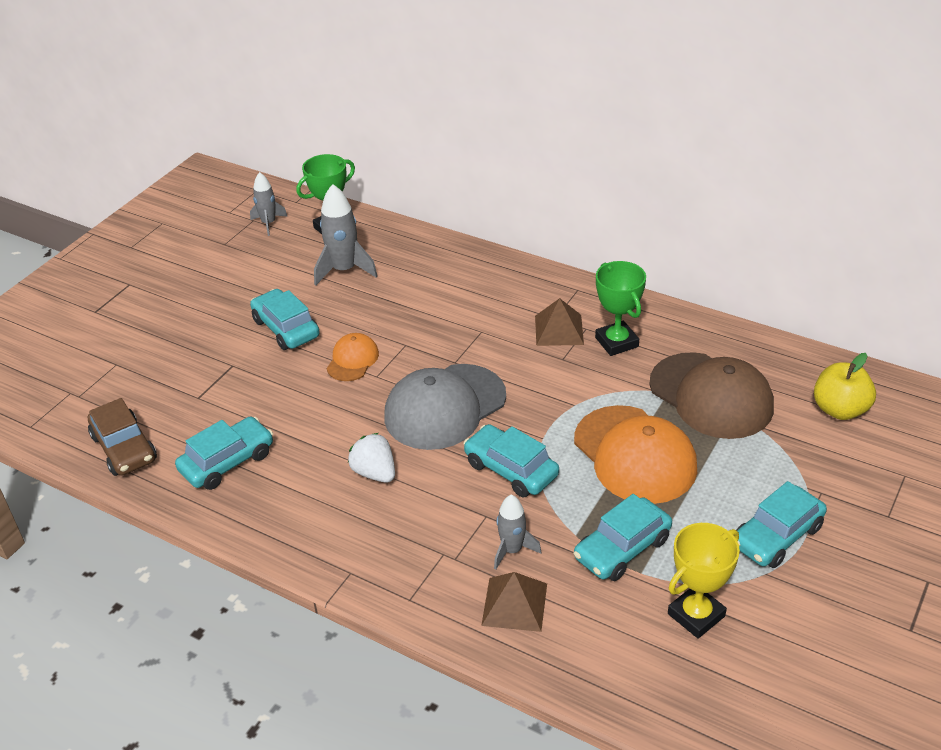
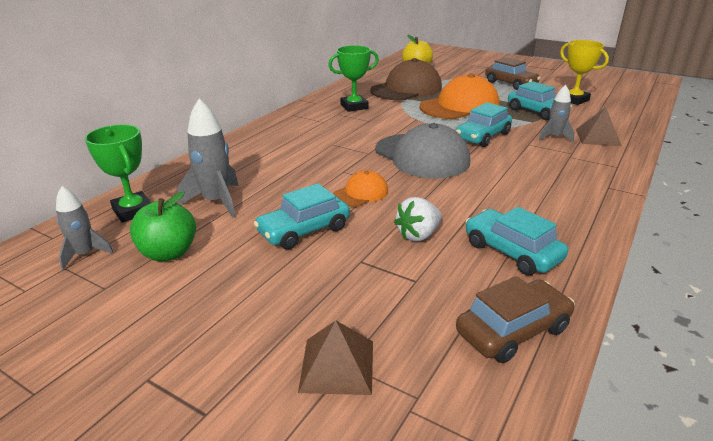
camera: 90 degrees left, 10 degrees down
orange cap [327,333,379,381] -> orange cap turned 120 degrees clockwise [333,170,388,207]
white strawberry [348,433,395,483] -> white strawberry moved to [394,197,442,241]
brown pyramid [535,298,584,346] -> brown pyramid moved to [298,320,373,395]
turquoise car [736,481,827,568] -> brown car [485,57,541,90]
none -> green apple [130,191,196,262]

